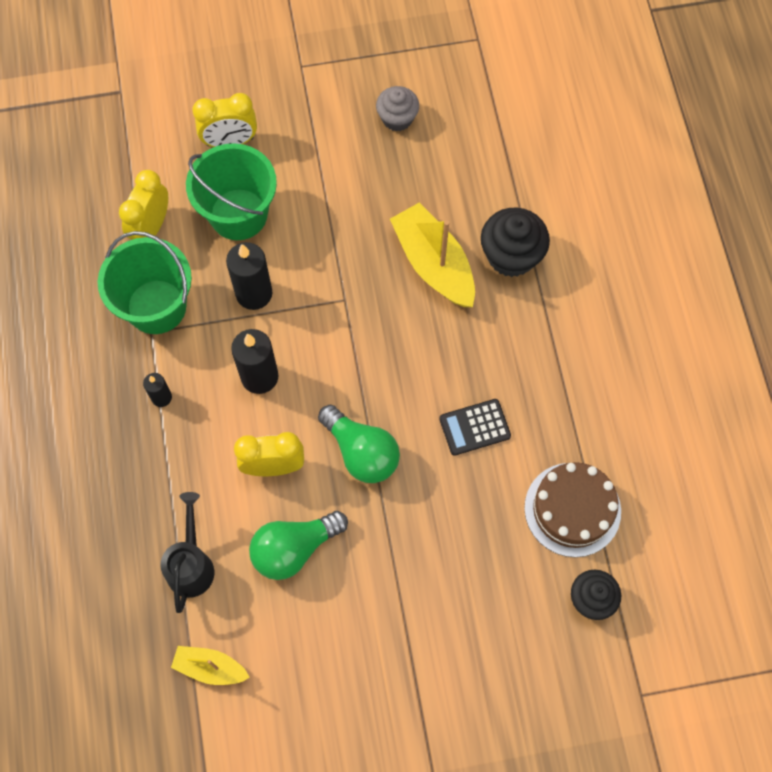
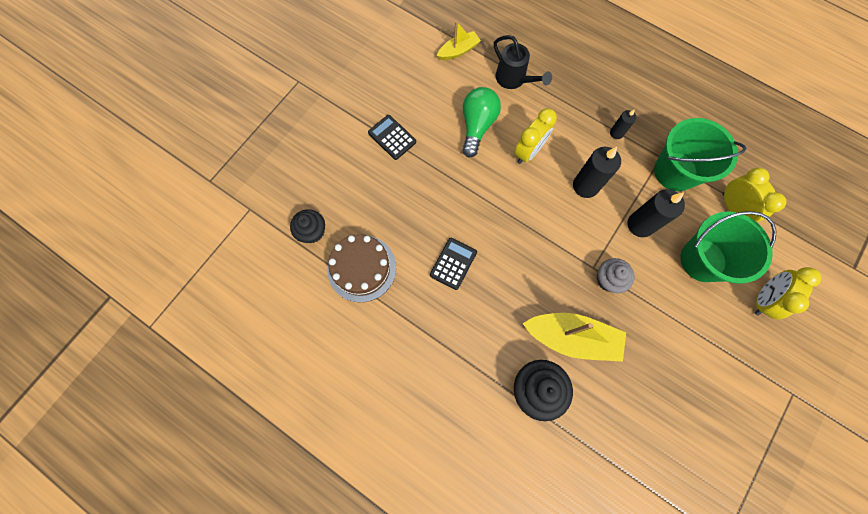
camera: 135 degrees right, 5 degrees up
green light bulb [318,405,400,483] -> none
grey cupcake [376,86,419,132] -> grey cupcake moved to [597,258,634,293]
none -> black calculator [368,115,416,160]

